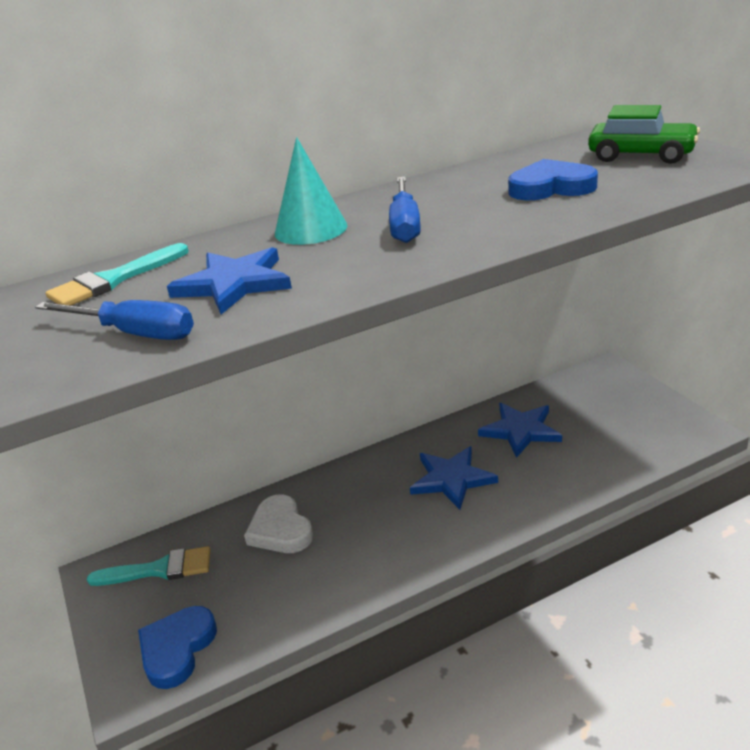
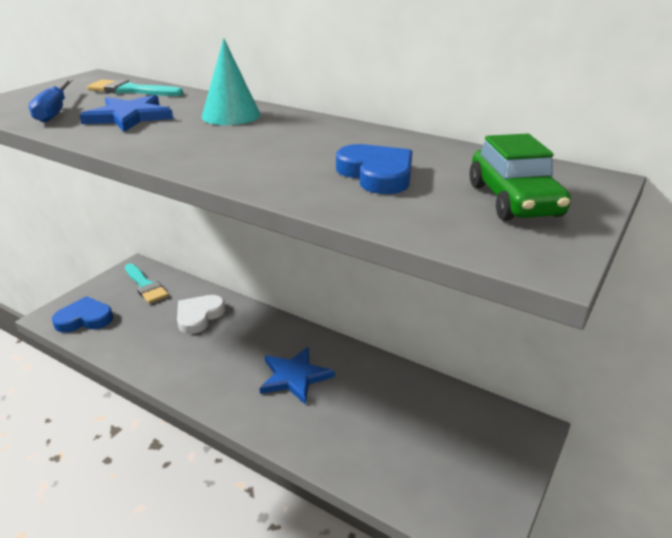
camera: 55 degrees right, 0 degrees up
blue screwdriver [389,177,421,243] -> none
blue star [478,403,562,458] -> none

